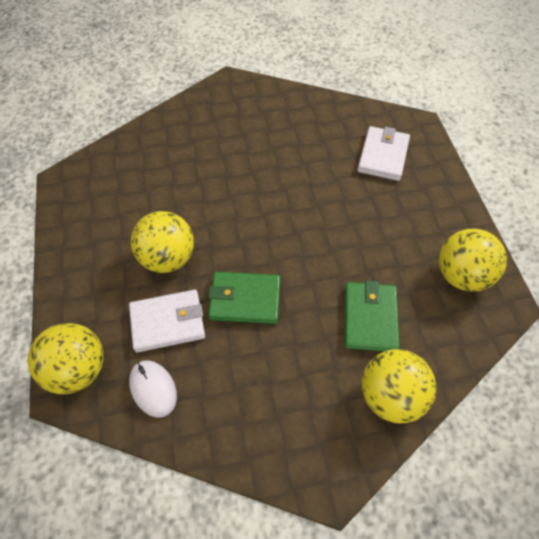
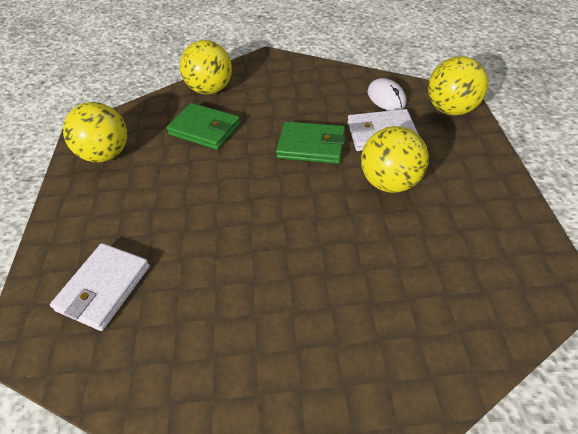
camera: 170 degrees left, 10 degrees down
green wallet [345,280,400,351] -> green wallet turned 75 degrees counterclockwise [166,103,240,150]

